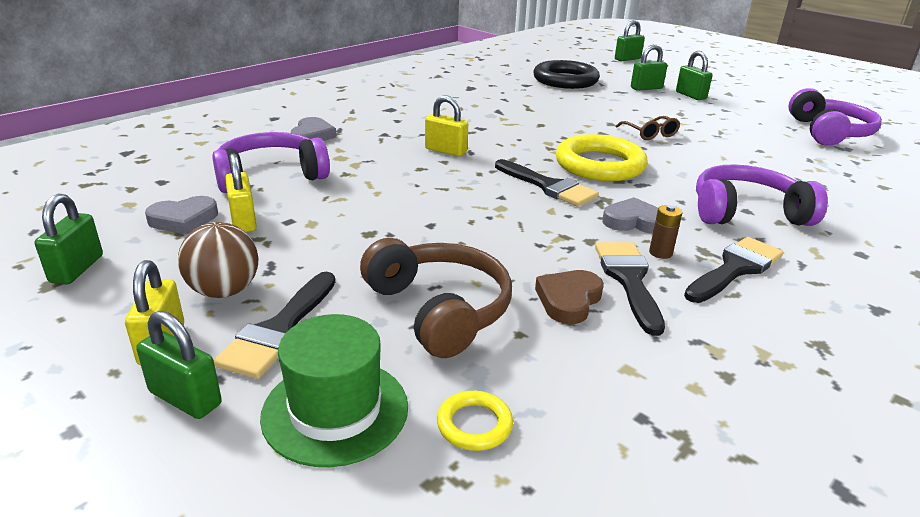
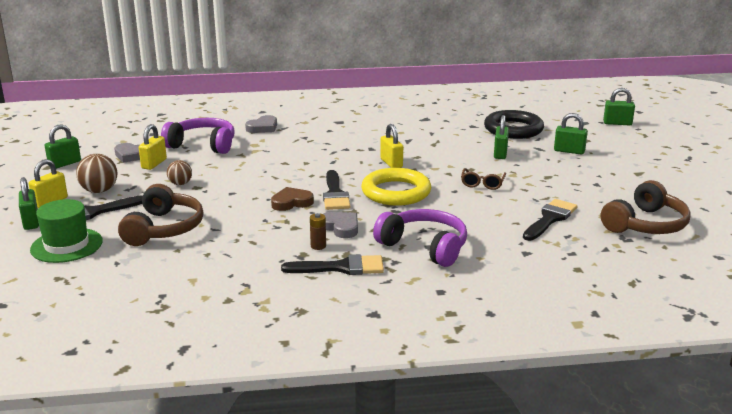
camera: 40 degrees right, 5 degrees down
yellow padlock [425,96,468,156] -> yellow padlock moved to [380,124,403,168]
yellow ring [437,391,513,451] -> none
brown heart [535,270,604,324] -> brown heart moved to [271,187,314,211]
black brush [595,242,665,336] -> black brush moved to [523,199,577,241]
green padlock [676,51,713,100] -> green padlock moved to [494,115,509,159]
purple headphones [788,88,882,146] -> brown headphones [601,180,691,234]
none -> brown ball [167,160,192,185]

